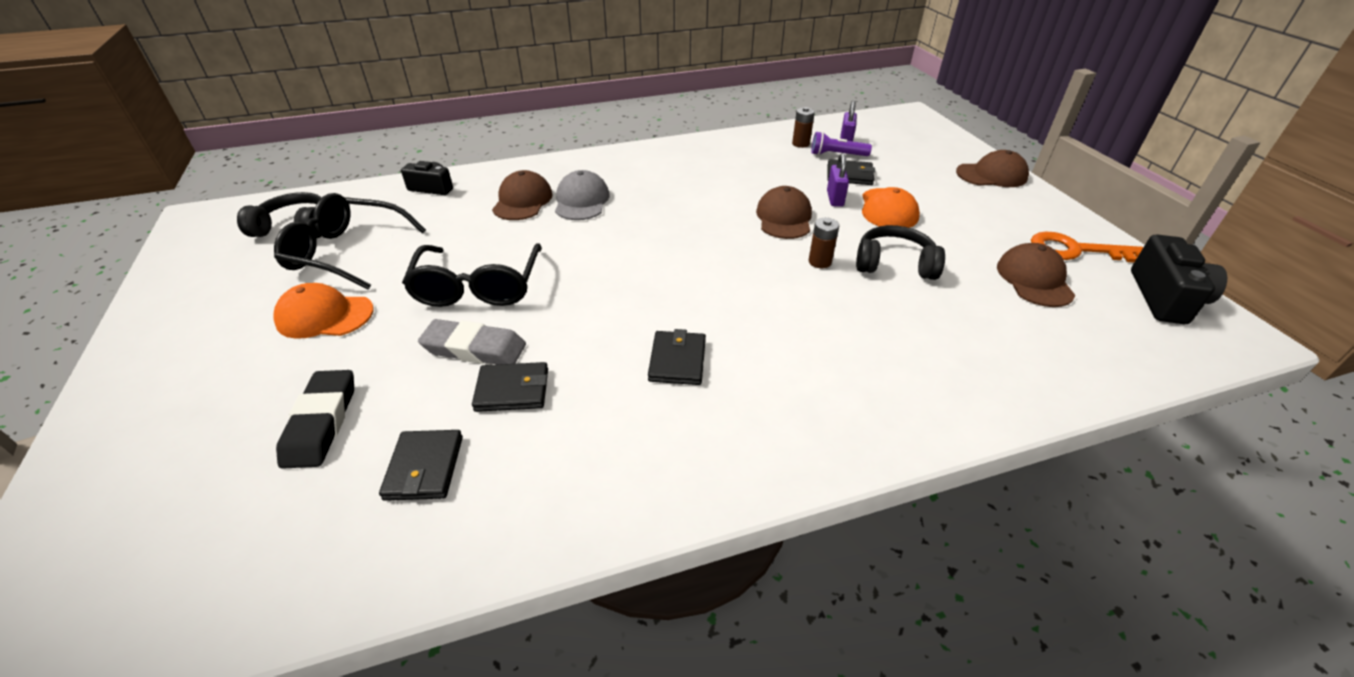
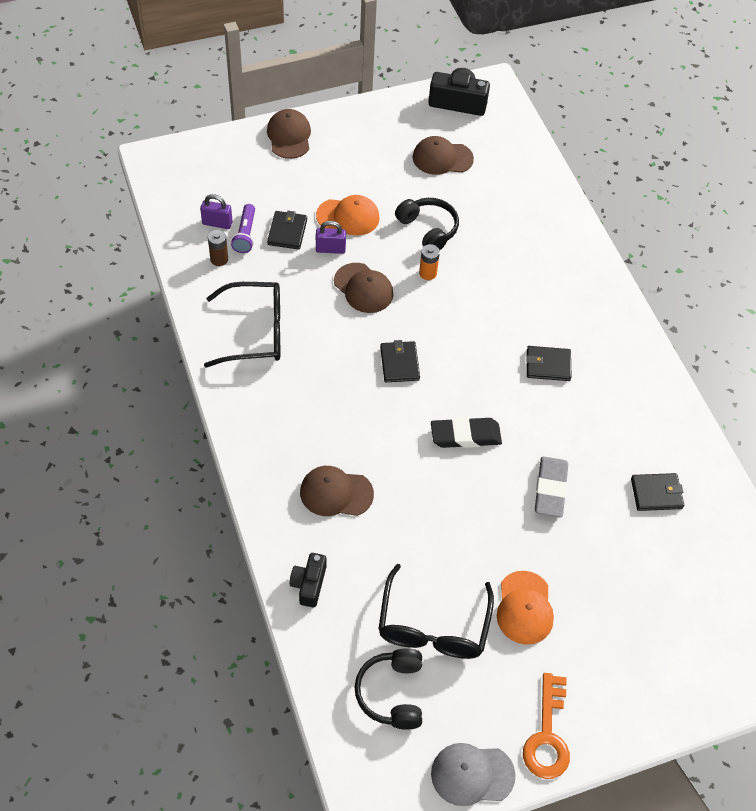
camera: 95 degrees left, 15 degrees up
black eraser [276,370,354,469] -> black eraser moved to [431,417,502,448]
black glasses [402,243,542,307] -> black glasses moved to [204,282,280,367]
black wallet [472,362,548,412] -> black wallet moved to [380,340,420,382]
grey cap [555,170,610,220] -> grey cap moved to [431,743,516,806]
brown cap [756,186,812,239] -> brown cap turned 135 degrees counterclockwise [334,263,393,313]
brown battery [809,218,839,268] -> orange battery [419,244,440,280]
black headphones [856,225,945,280] -> black headphones turned 135 degrees clockwise [395,198,459,250]
orange key [1031,232,1143,263] -> orange key moved to [523,673,570,779]

